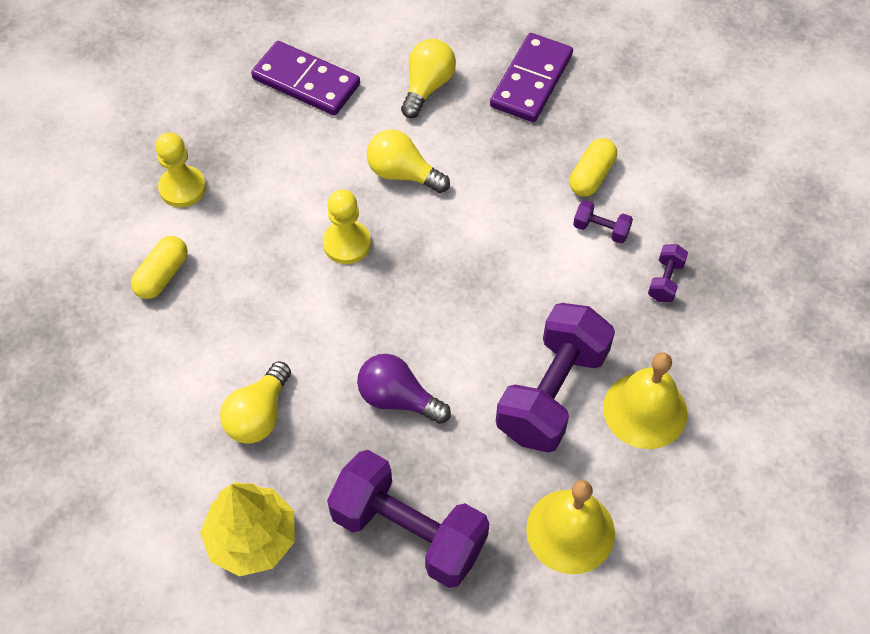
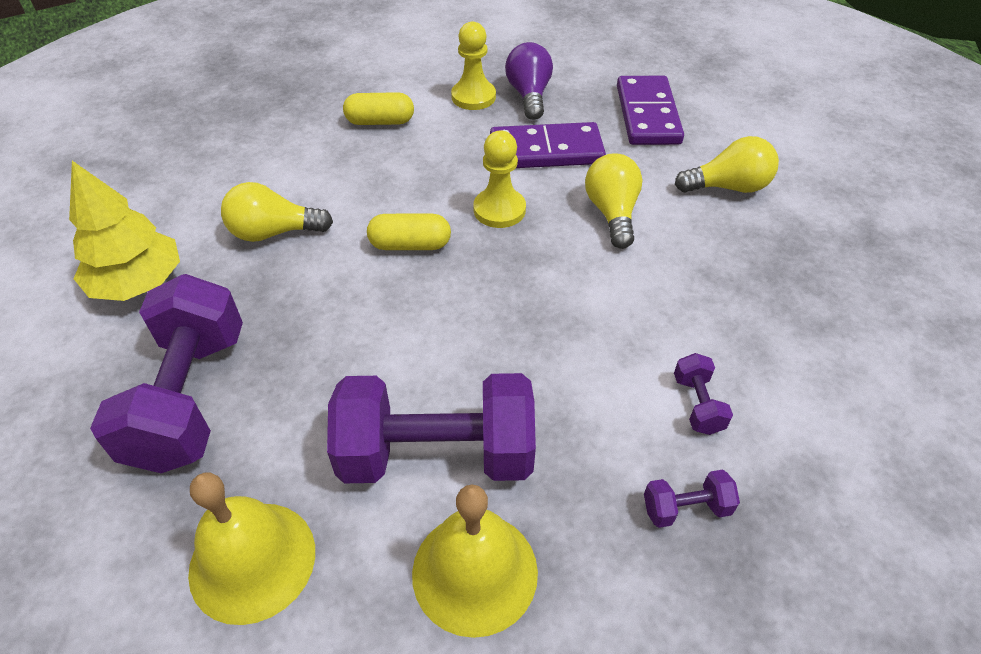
camera: 60 degrees right, 10 degrees down
purple light bulb [357,354,451,424] -> purple light bulb moved to [505,42,553,120]
purple domino [490,33,573,122] -> purple domino moved to [490,122,606,168]
yellow capsule [569,138,617,196] -> yellow capsule moved to [367,214,451,250]

